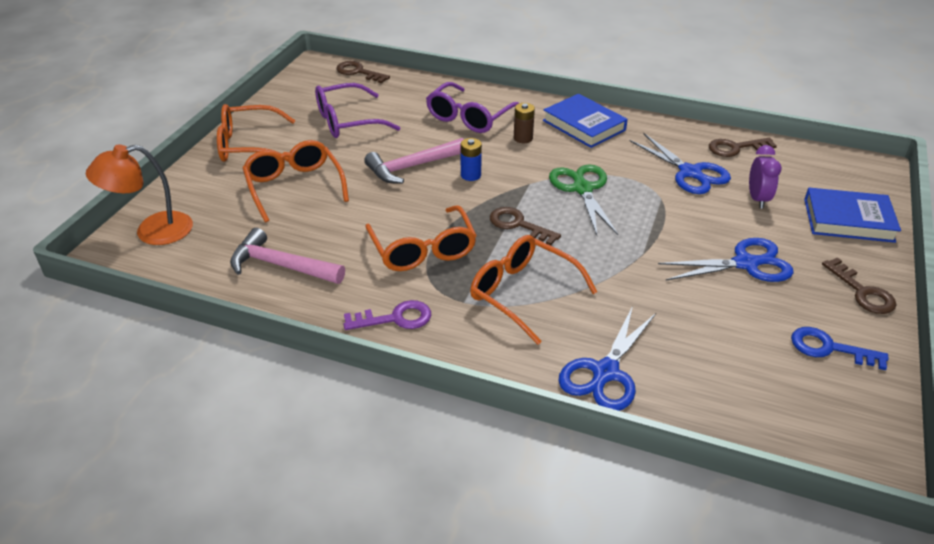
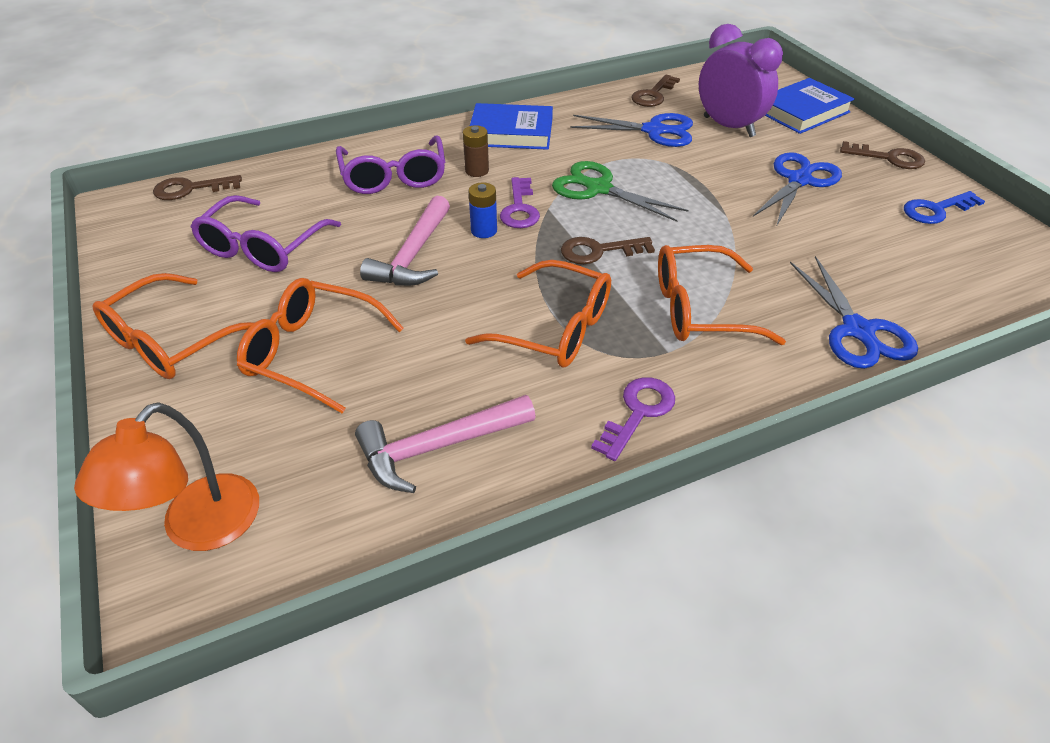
camera: 45 degrees left, 5 degrees up
purple clock [749,145,782,209] -> purple clock [699,24,783,137], size x1.69
none -> purple key [500,177,540,228]

